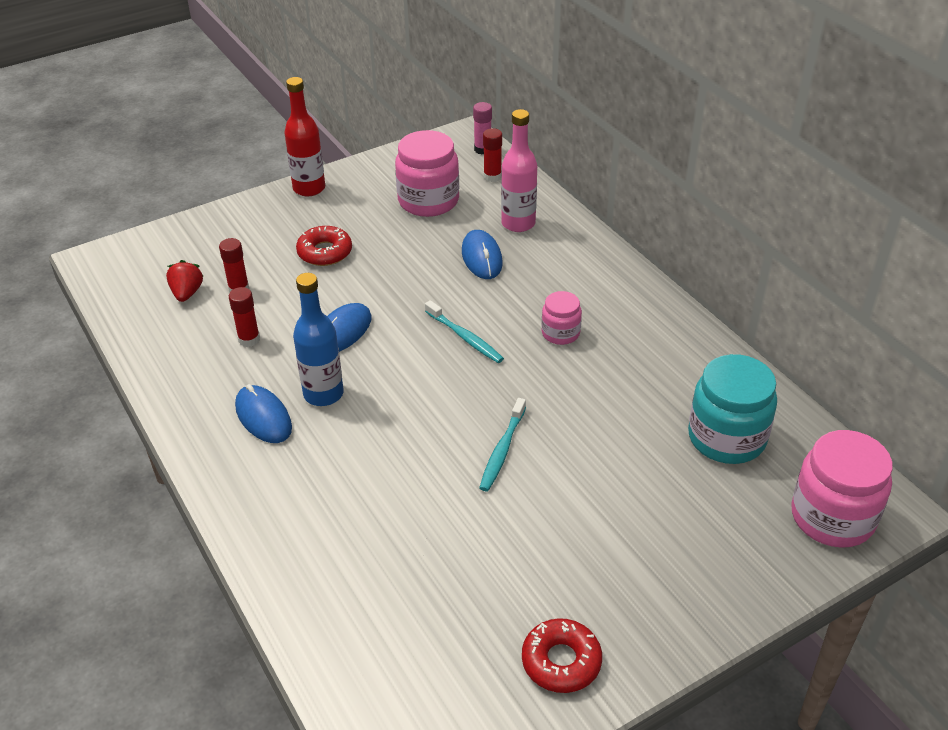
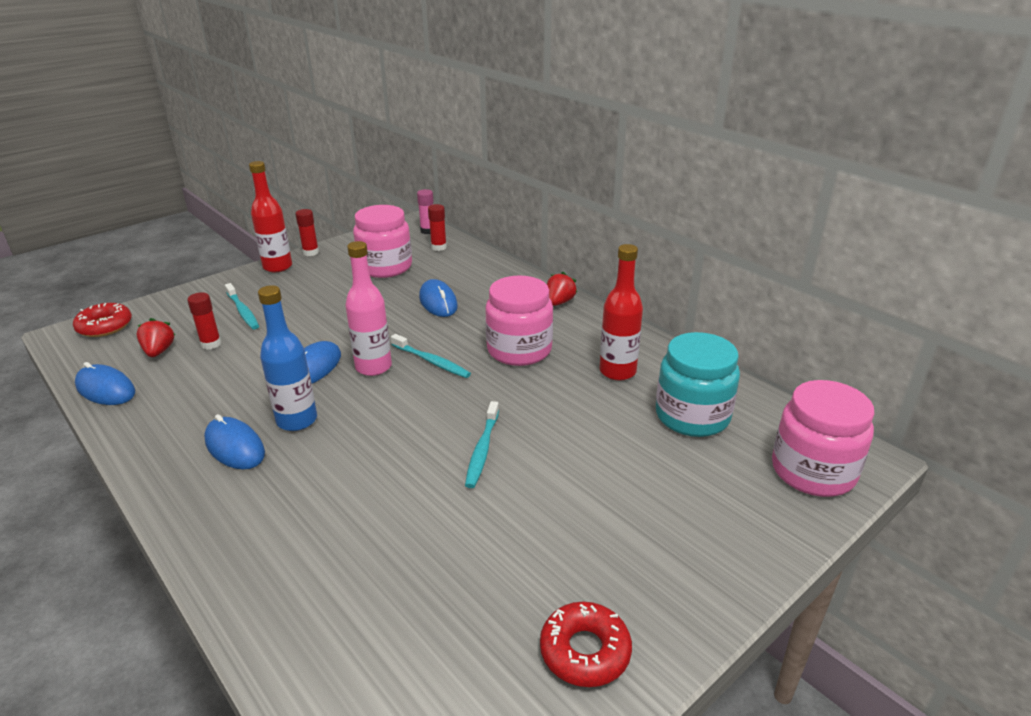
camera: 10 degrees left, 10 degrees down
red glue stick [229,287,260,347] -> red glue stick moved to [295,209,319,256]
red donut [296,226,352,266] -> red donut moved to [73,303,132,337]
pink bottle [501,109,537,232] -> pink bottle moved to [345,241,392,376]
pink jar [541,291,582,345] -> pink jar [485,276,553,366], size x1.83
none -> blue mouse [75,362,135,405]
none -> turquoise toothbrush [225,283,259,330]
none -> red strawberry [547,272,577,306]
none -> red bottle [600,244,643,380]

